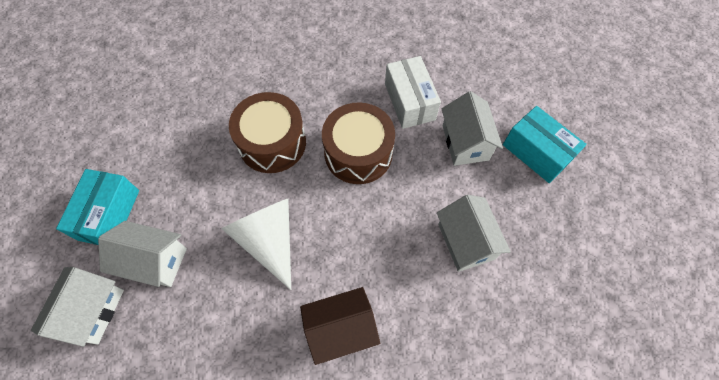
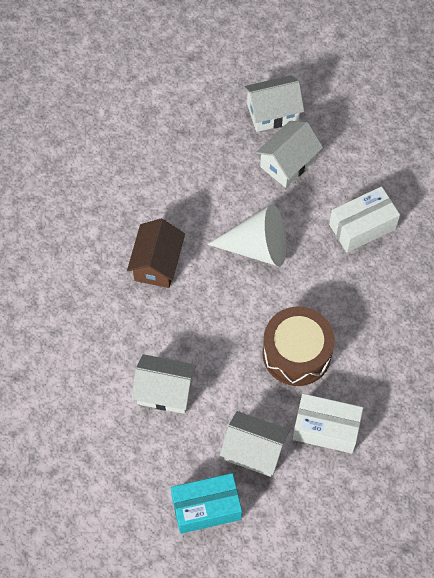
camera: 120 degrees right, 0 degrees up
white house [31,267,124,347] -> white house turned 60 degrees counterclockwise [244,75,304,132]
turquoise box [56,169,139,245] -> none
brown drum [229,92,306,173] -> none
none -> white box [329,186,400,253]

